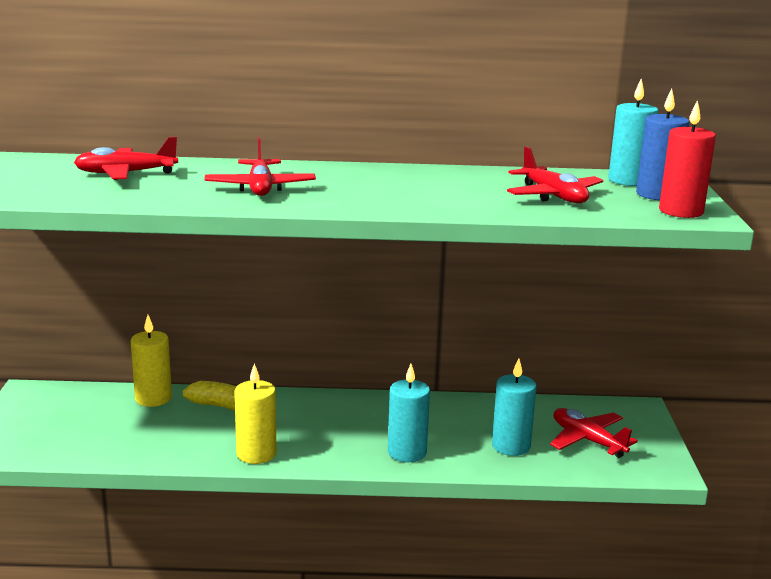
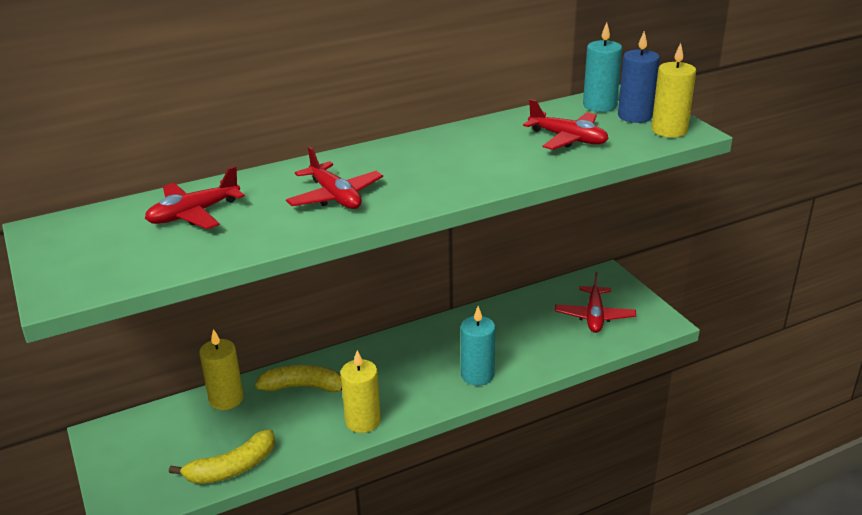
camera: 25 degrees left, 10 degrees up
turquoise candle [492,358,536,456] -> none
red plane [550,408,638,458] -> red plane turned 105 degrees counterclockwise [555,272,636,333]
red candle [659,100,716,218] -> yellow candle [651,43,696,138]
none -> yellow banana [169,429,275,484]

